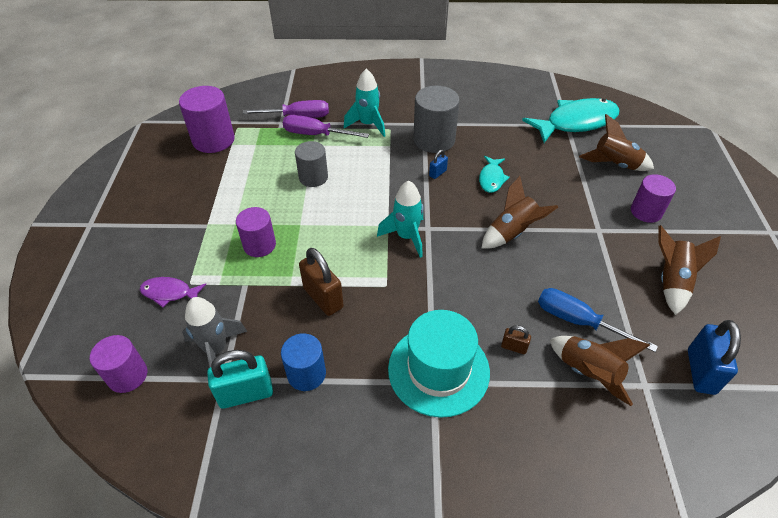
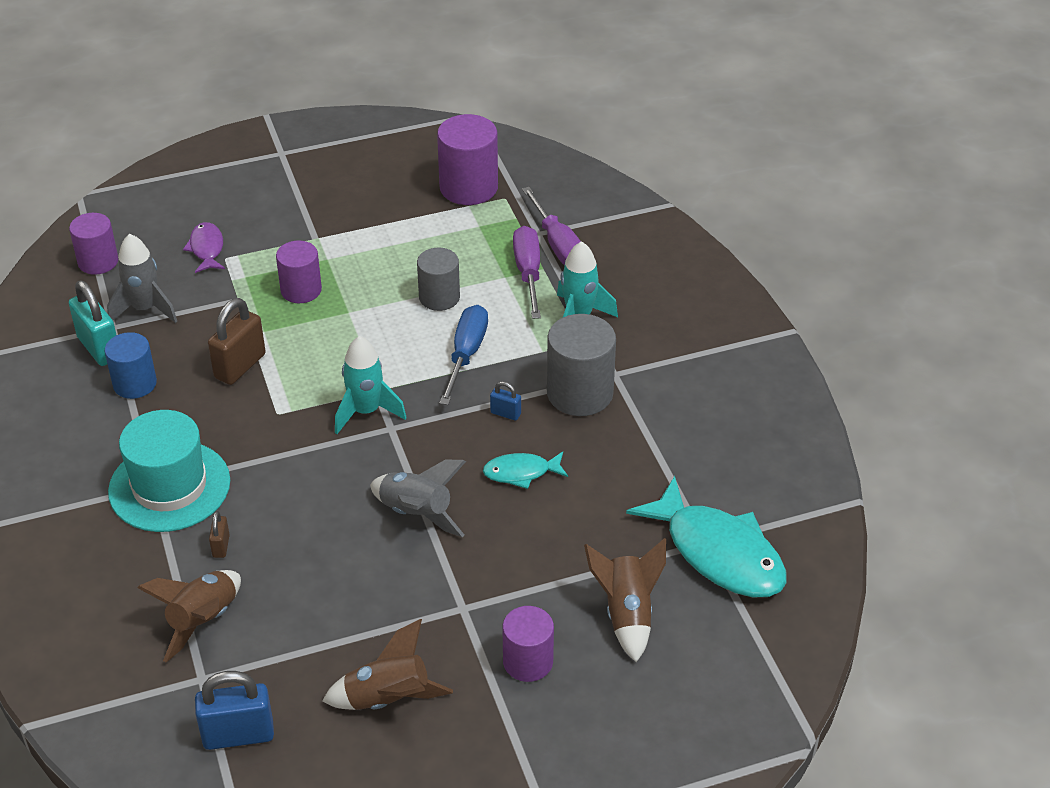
camera: 70 degrees right, 5 degrees down
brown rocket [482,176,558,249] -> grey rocket [370,459,466,537]
blue screwdriver [538,288,658,352] -> blue screwdriver moved to [439,305,488,405]

